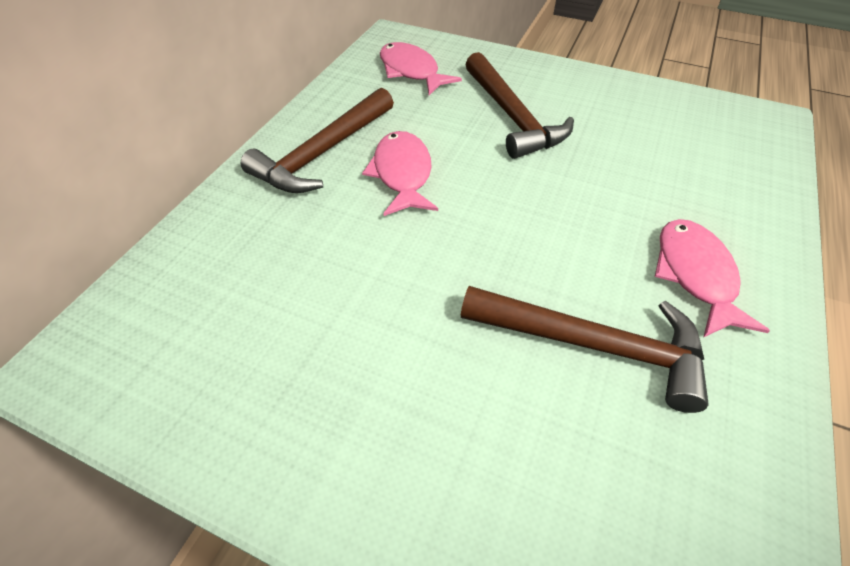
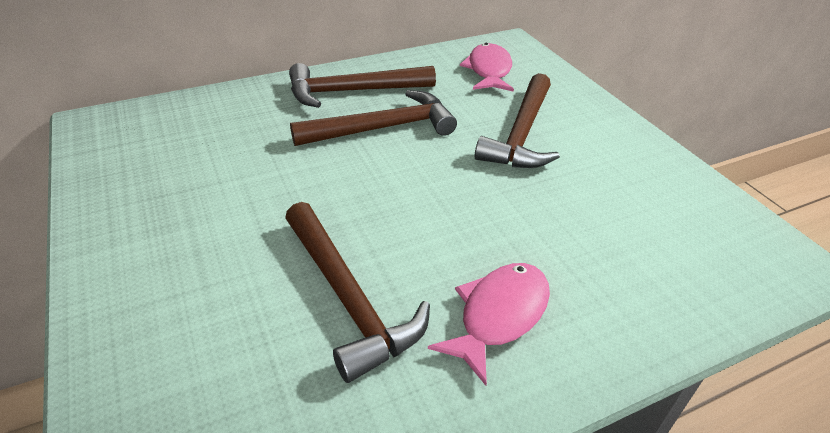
camera: 40 degrees right, 10 degrees down
pink fish [362,131,438,216] -> brown hammer [290,90,457,146]

